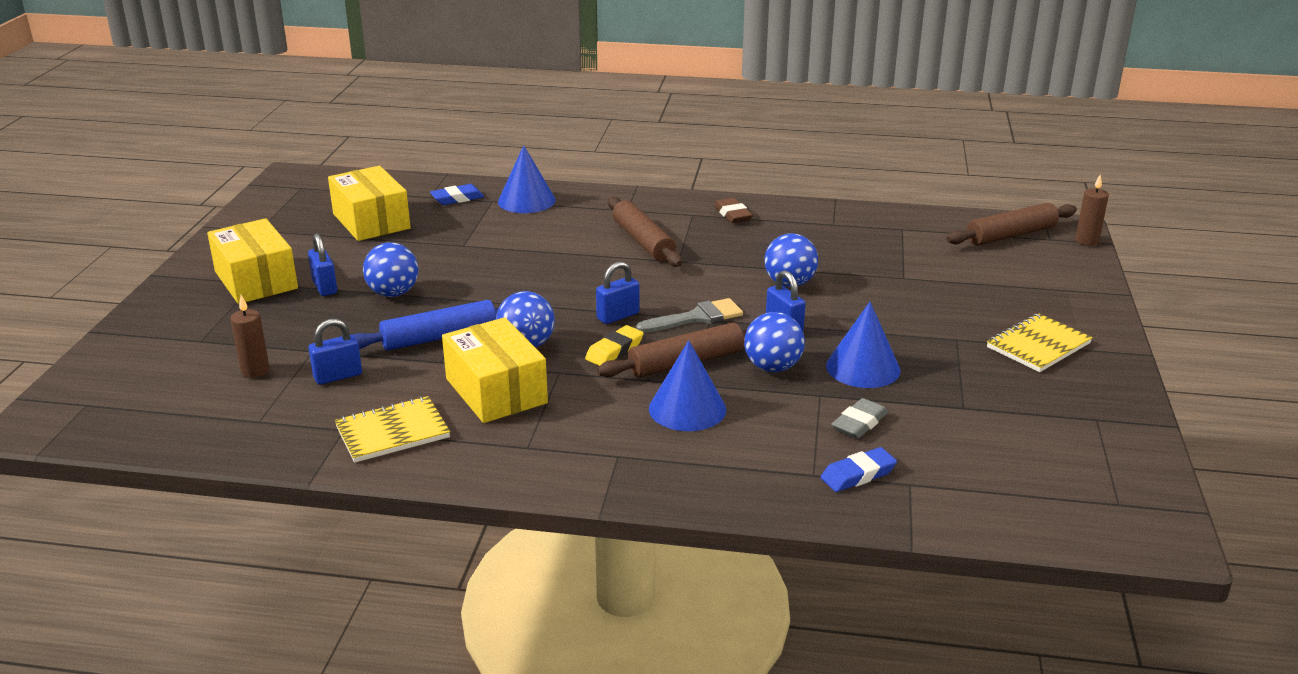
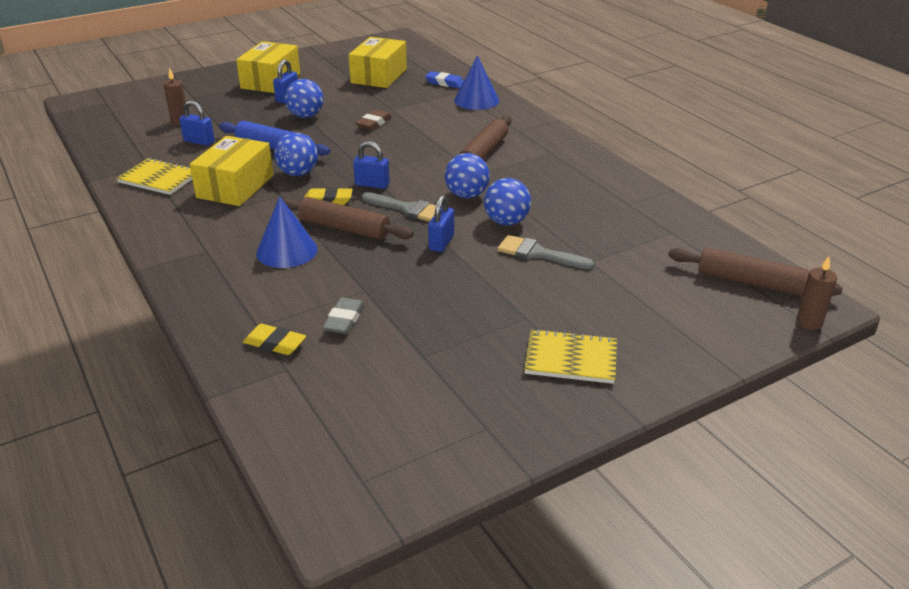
camera: 50 degrees right, 5 degrees up
brown eraser [714,198,753,223] -> brown eraser moved to [356,110,391,130]
blue ball [744,312,805,372] -> blue ball moved to [445,153,490,198]
blue eraser [820,447,897,492] -> yellow eraser [243,324,306,355]
blue cone [826,302,900,388] -> none
grey eraser [831,398,888,439] -> grey eraser turned 75 degrees counterclockwise [323,298,365,334]
none -> grey brush [498,235,594,269]

